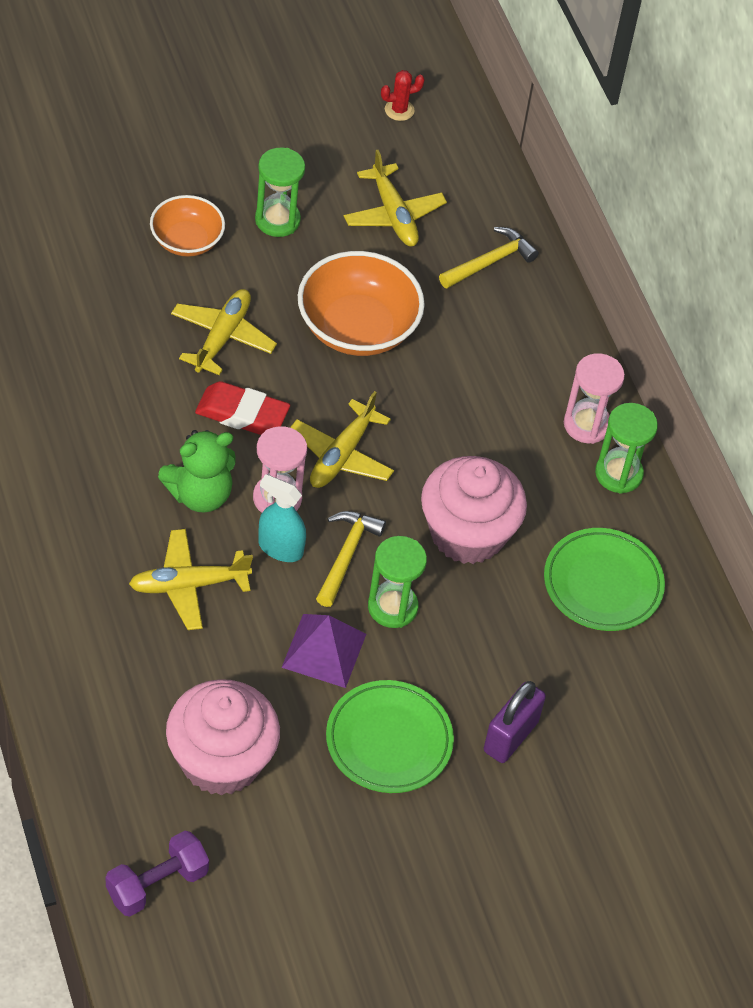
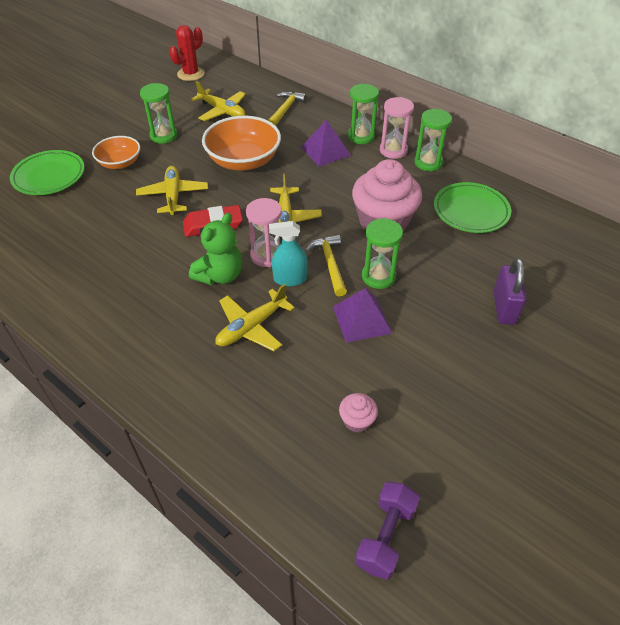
camera: 25 degrees left, 5 degrees down
pink cupcake [166,679,280,796] -> pink cupcake [339,393,378,433], size x0.43
green plate [326,680,454,793] -> green plate moved to [10,150,85,195]
red cactus [381,70,425,121] -> red cactus [169,25,205,81], size x1.65
none -> purple pyramid [301,119,351,167]
none -> green hourglass [348,84,379,144]

